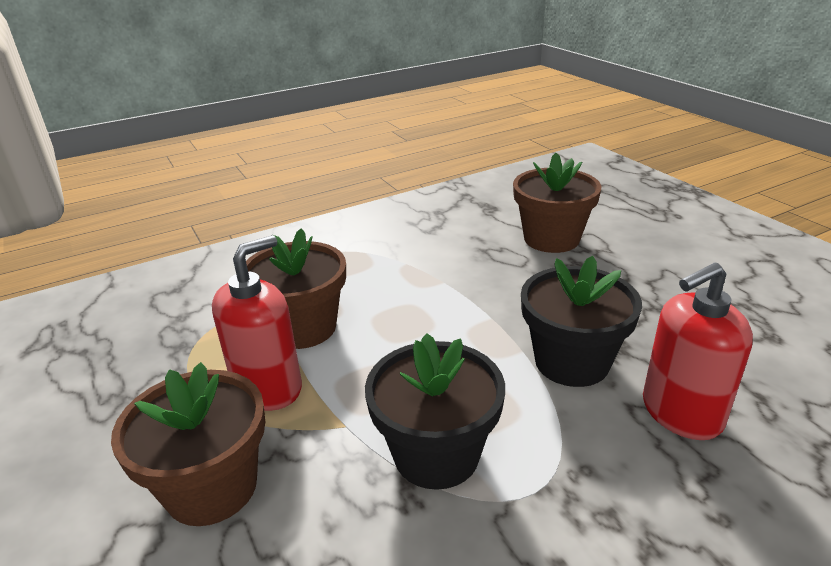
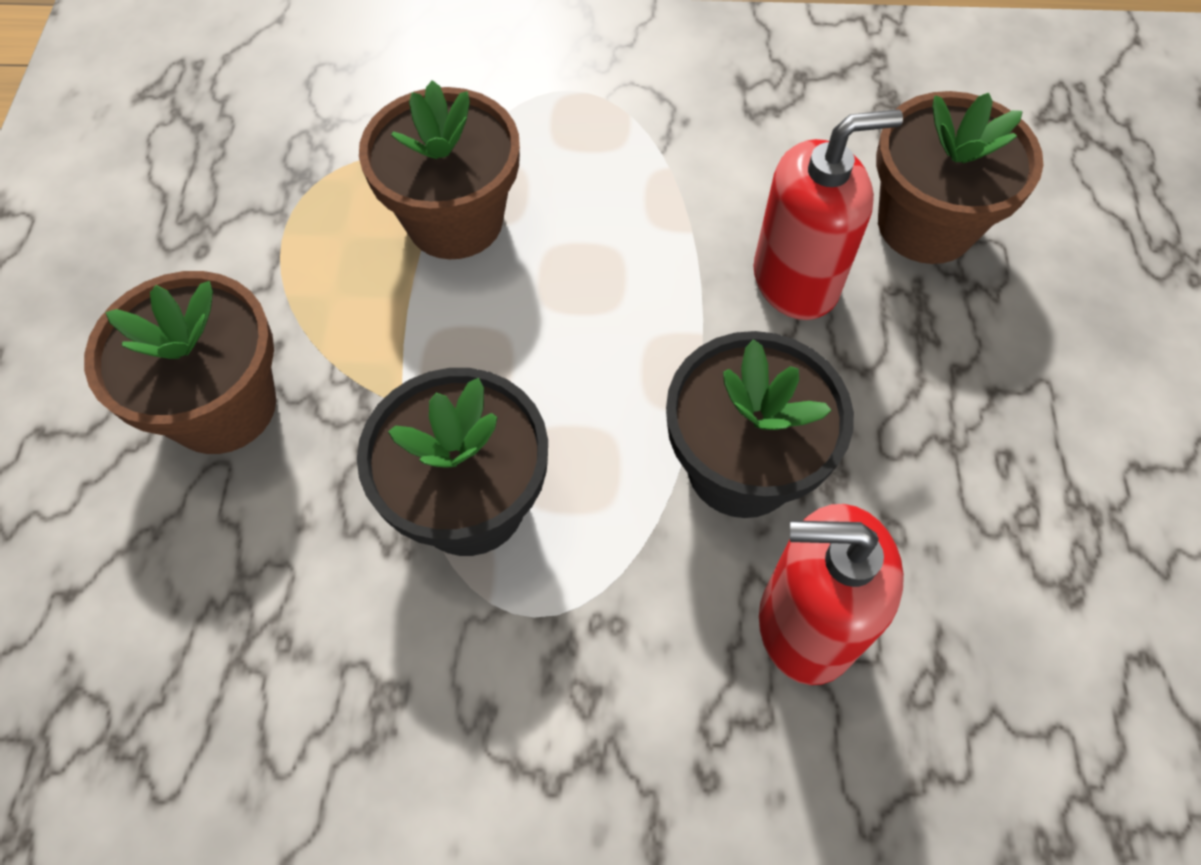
camera: 30 degrees right, 30 degrees up
red soap dispenser [212,235,302,411] -> red soap dispenser moved to [754,109,903,320]

